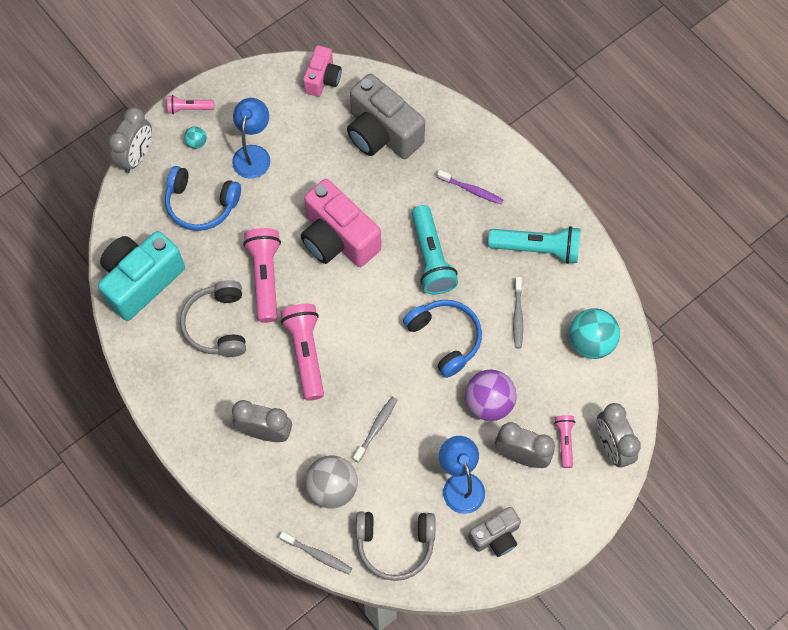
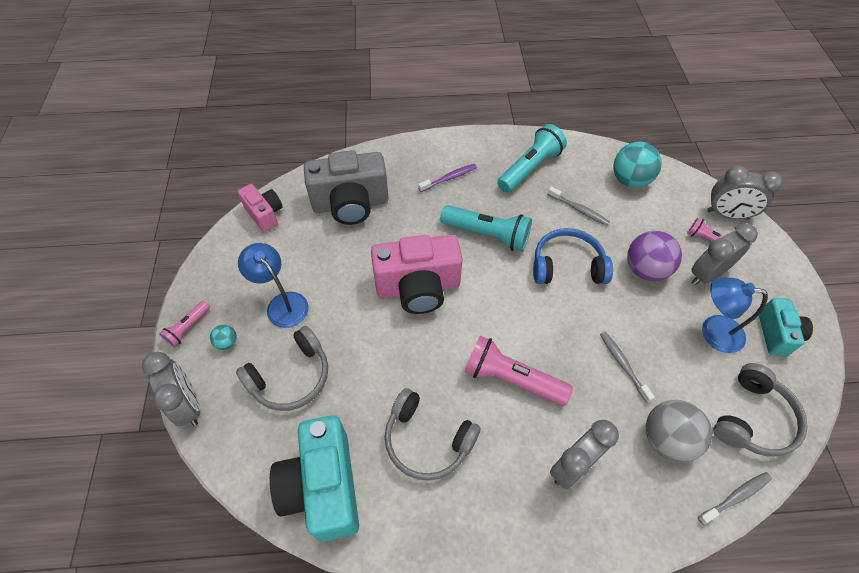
camera: 55 degrees left, 10 degrees down
blue headphones [165,166,241,231] -> grey headphones [236,326,328,411]
pink flashlight [243,228,281,323] -> none
grey camera [468,507,521,557] -> turquoise camera [759,298,813,356]

